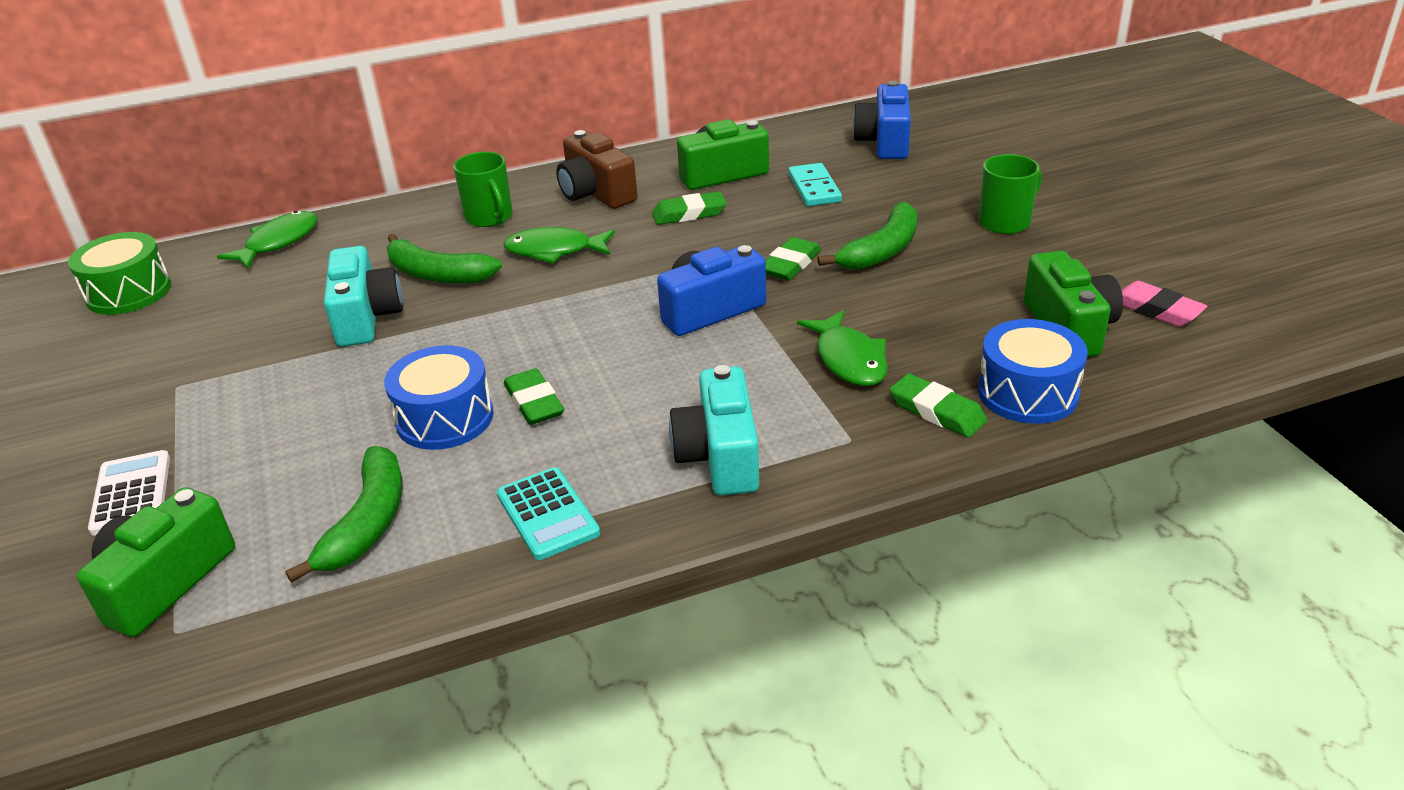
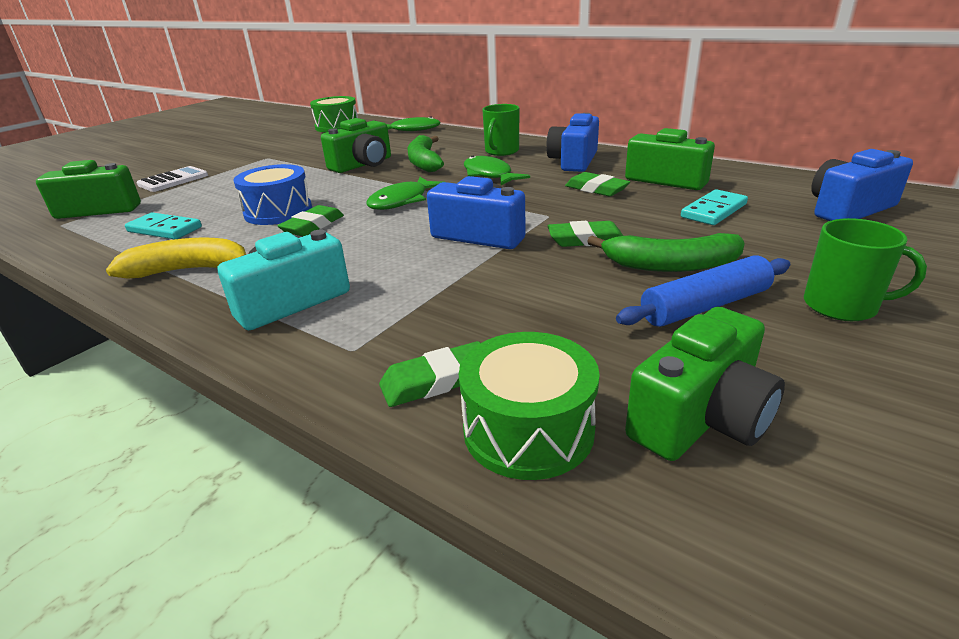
camera: 55 degrees right, 5 degrees down
green banana [285,446,403,583] -> turquoise domino [125,212,202,239]
turquoise camera [324,246,403,347] -> green camera [321,118,391,173]
turquoise calculator [497,467,600,560] -> yellow banana [106,237,246,279]
brown camera [556,130,637,209] -> blue camera [546,113,599,172]
green fish [797,310,888,386] -> green fish moved to [366,177,442,210]
green eraser [890,373,987,438] -> green eraser turned 60 degrees clockwise [379,341,480,407]
blue drum [978,319,1088,424] -> green drum [459,332,600,480]
pink eraser [1121,281,1207,327] -> none
none -> blue rolling pin [616,255,790,327]

